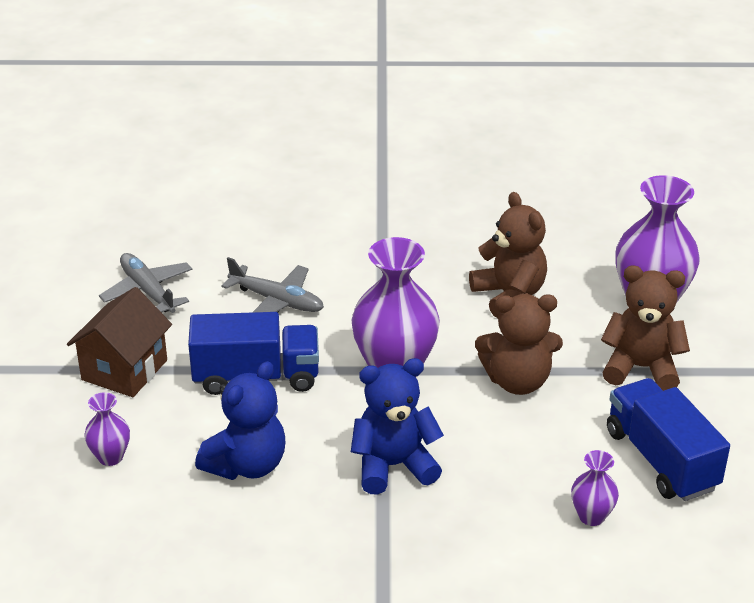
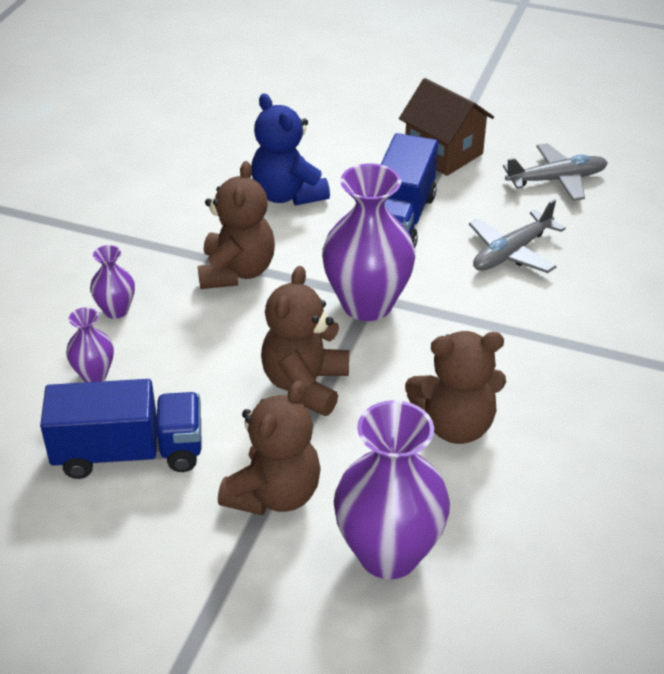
camera: 110 degrees right, 5 degrees up
purple vase [84,392,130,466] -> purple vase moved to [90,245,135,319]
blue teddy bear [351,358,444,494] -> brown teddy bear [198,161,275,289]

